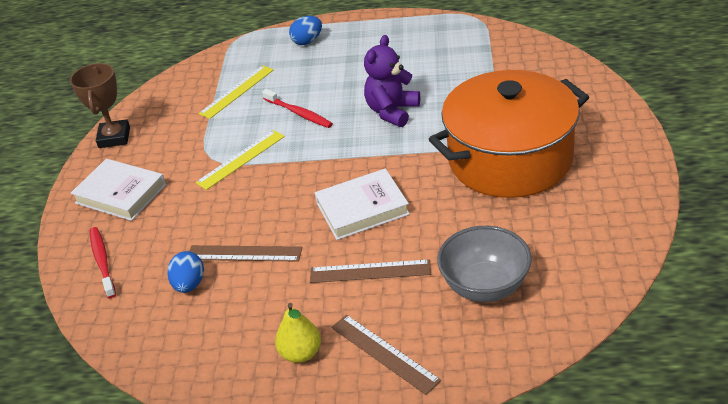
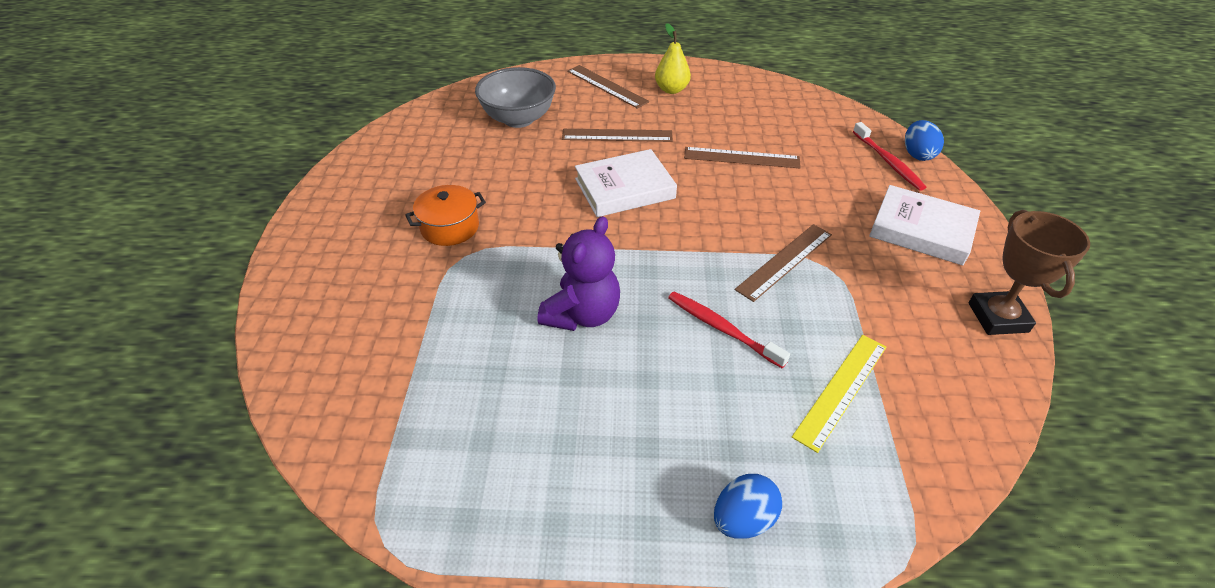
camera: 175 degrees right, 5 degrees up
blue egg [167,251,204,293] -> blue egg moved to [905,120,944,161]
yellow ruler [195,130,285,190] -> brown ruler [735,224,832,302]
orange pot [429,70,589,198] -> orange pot [405,185,486,246], size x0.40

